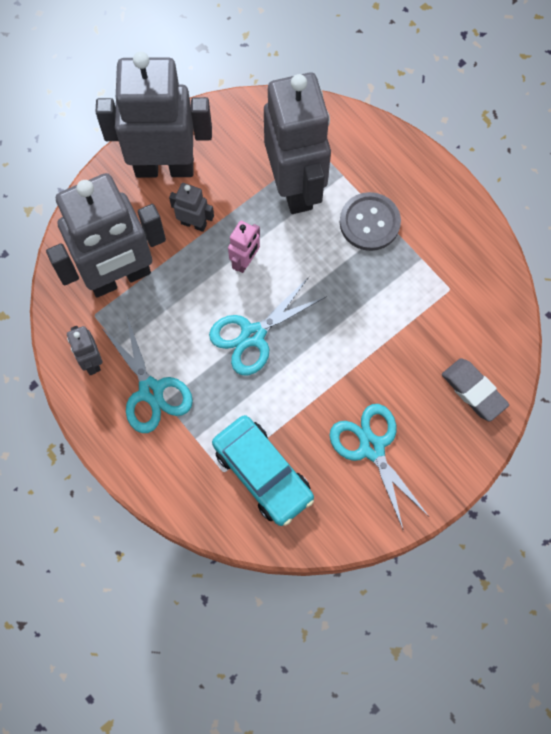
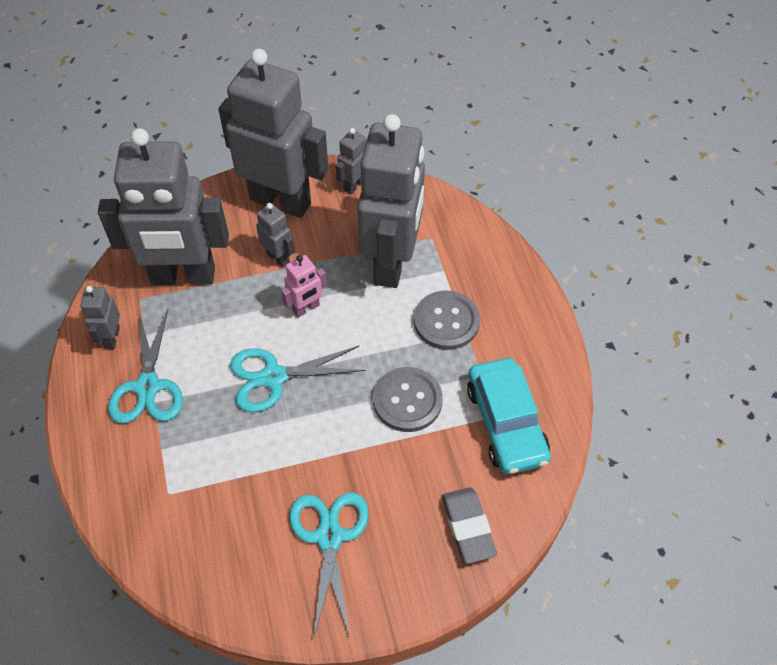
camera: 25 degrees right, 15 degrees down
turquoise car [212,415,314,526] -> turquoise car moved to [467,358,551,475]
none -> grey robot [336,128,367,194]
none -> grey button [373,367,443,432]

